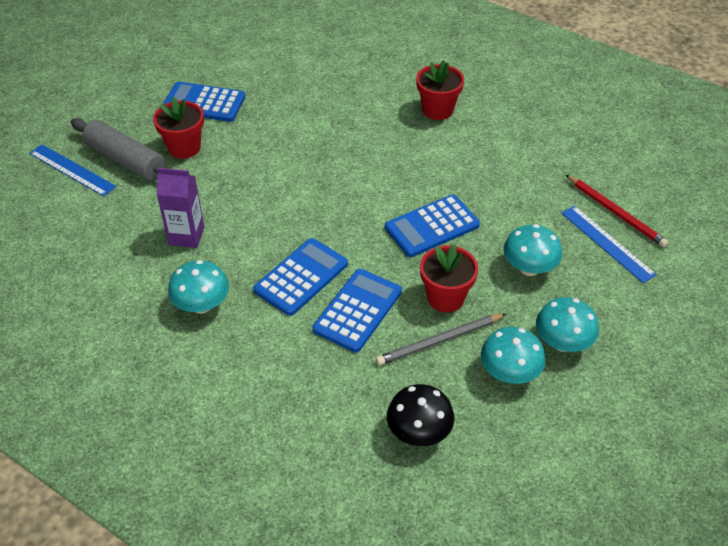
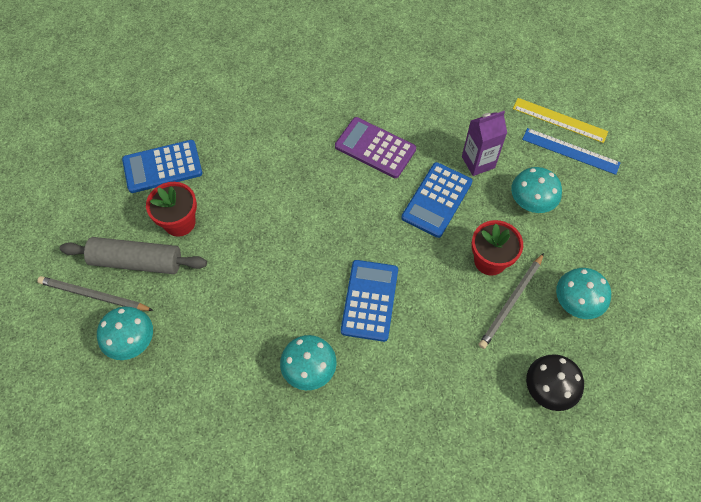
camera: 30 degrees left, 15 degrees up
blue ruler [29,144,116,196] -> grey pencil [37,276,154,311]
purple carton [157,168,204,248] -> purple carton moved to [462,111,507,176]
blue calculator [312,269,402,352] -> none
red flower pot [416,60,464,120] -> none
turquoise mushroom [536,297,599,352] -> turquoise mushroom moved to [97,306,153,360]
red pencil [566,175,669,247] -> yellow ruler [513,98,608,143]
none -> purple calculator [335,117,416,178]

